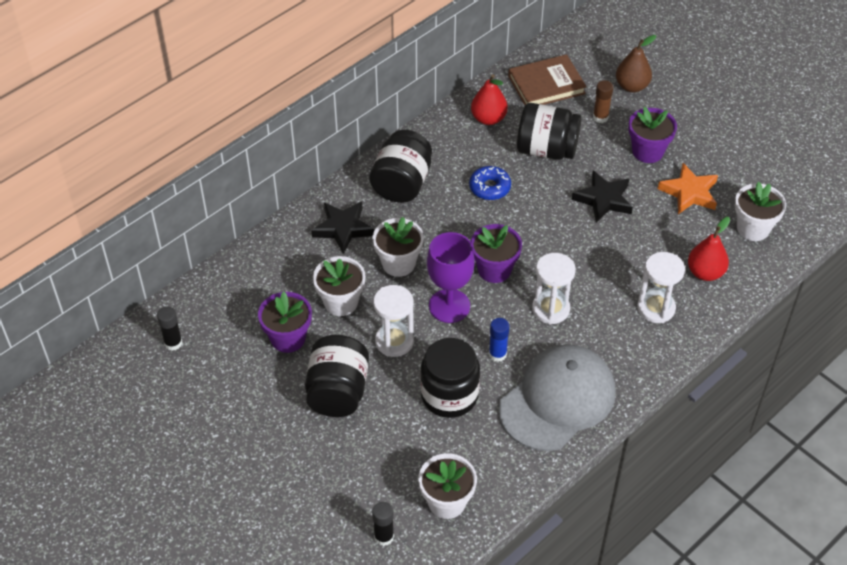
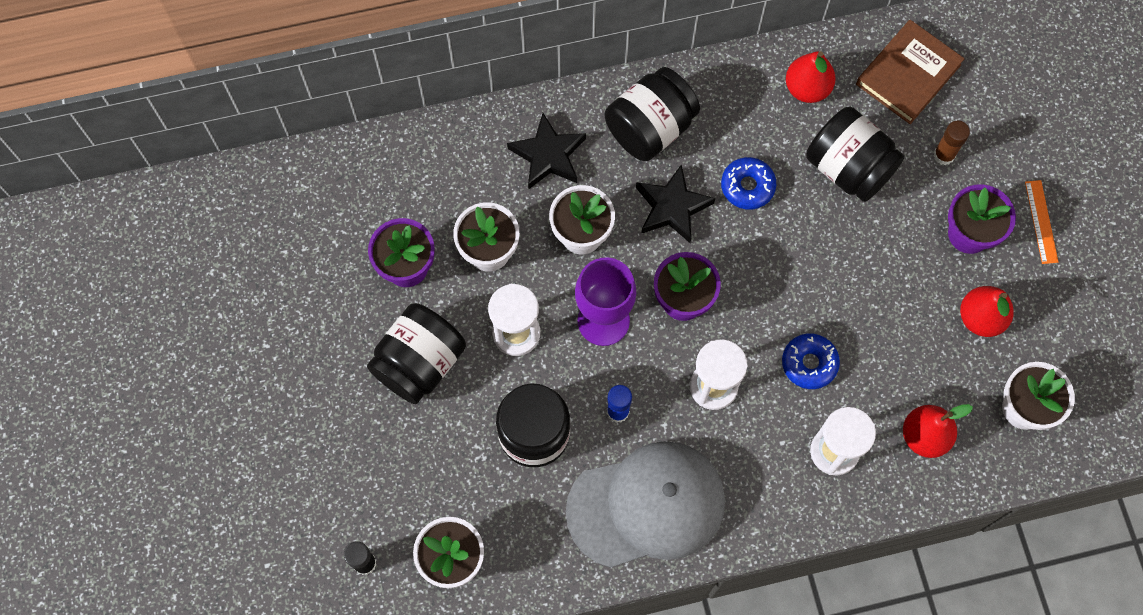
camera: 30 degrees right, 20 degrees up
black glue stick [157,307,182,351] -> none
brown book [508,54,587,105] -> brown book turned 60 degrees counterclockwise [856,20,965,124]
black star [572,170,633,223] -> black star moved to [636,164,715,243]
brown pear [616,35,656,92] -> none
orange star [658,163,718,214] -> red pear [960,286,1014,337]
none -> blue donut [782,333,840,389]
none -> orange ruler [1025,180,1059,264]

